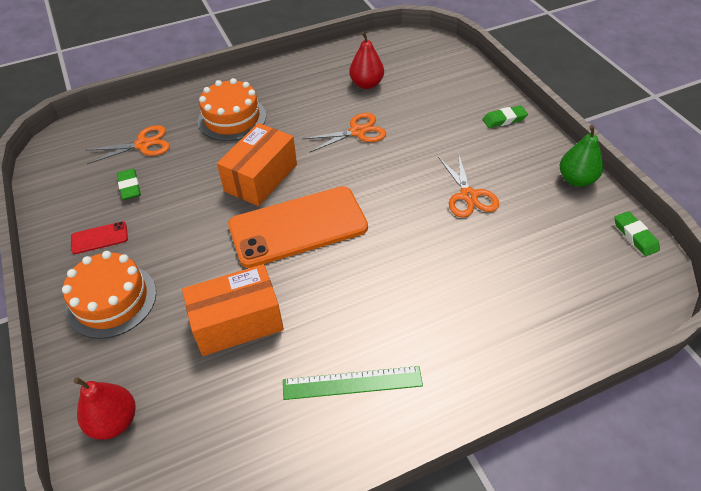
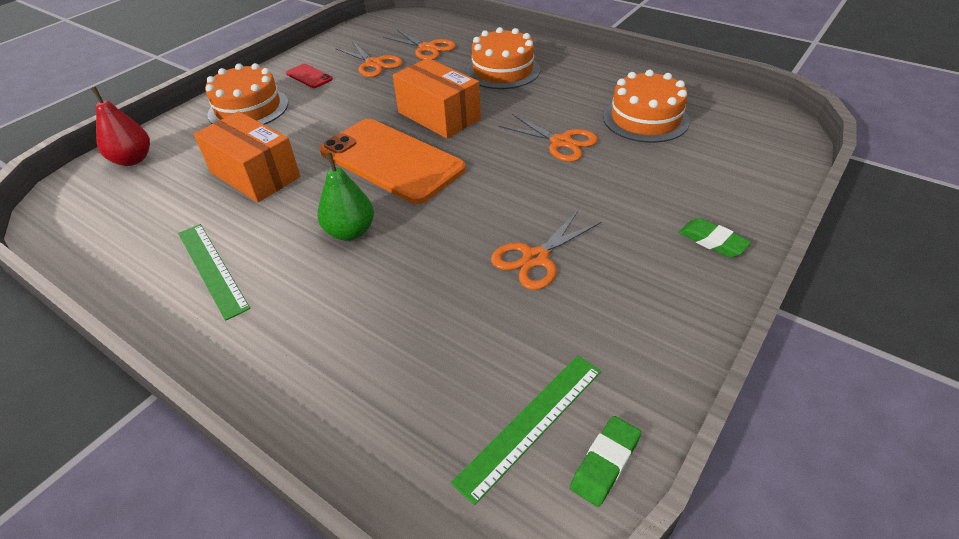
camera: 60 degrees right, 5 degrees down
green eraser [117,169,141,200] -> orange scissors [336,41,403,77]
orange box [217,123,297,206] -> orange box turned 45 degrees clockwise [393,58,481,138]
red pear [349,31,384,89] -> orange cake [603,70,690,143]
green pear [560,125,603,187] -> green pear moved to [317,152,374,241]
none -> green ruler [451,355,601,505]

